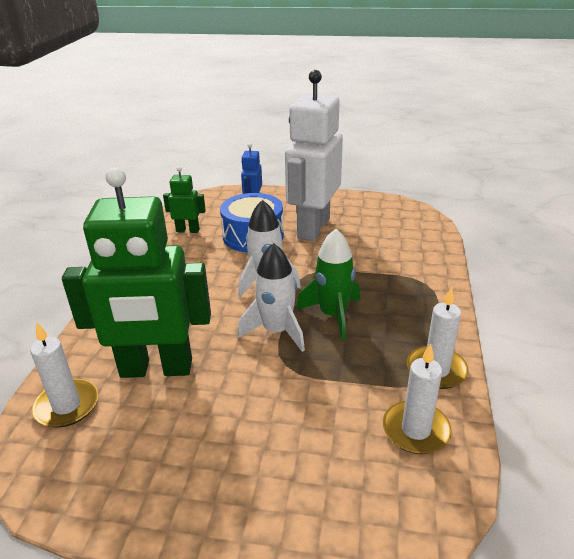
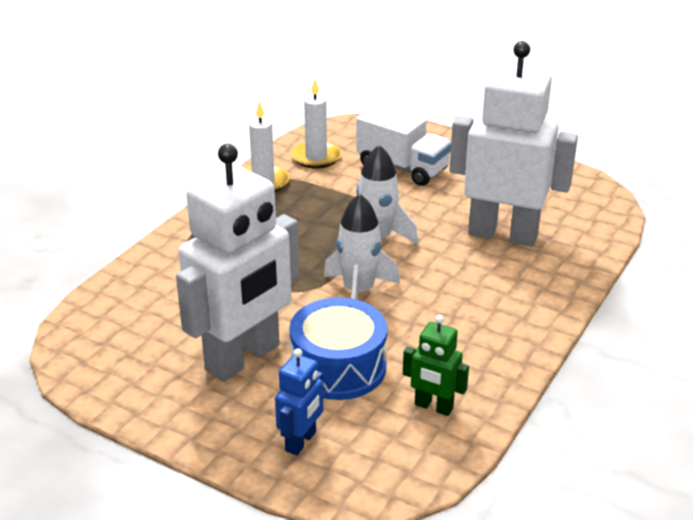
camera: 160 degrees left, 0 degrees up
white candle [30,323,98,427] -> none
green robot [62,167,211,378] -> white robot [450,41,578,247]
green rocket [296,229,360,340] -> none
none -> white truck [356,104,451,186]

